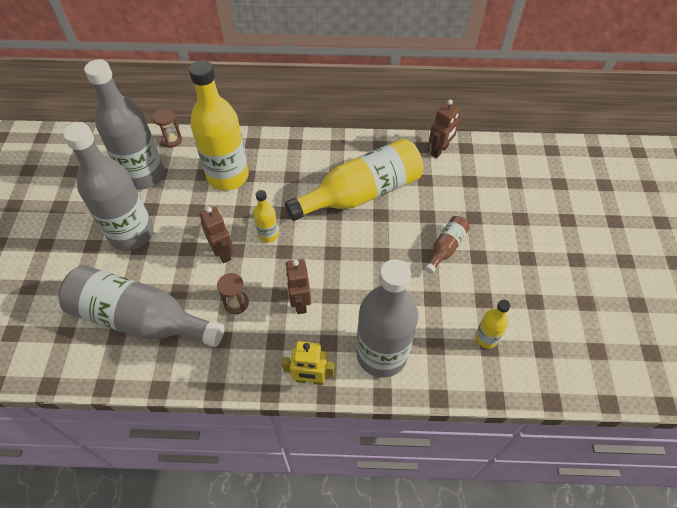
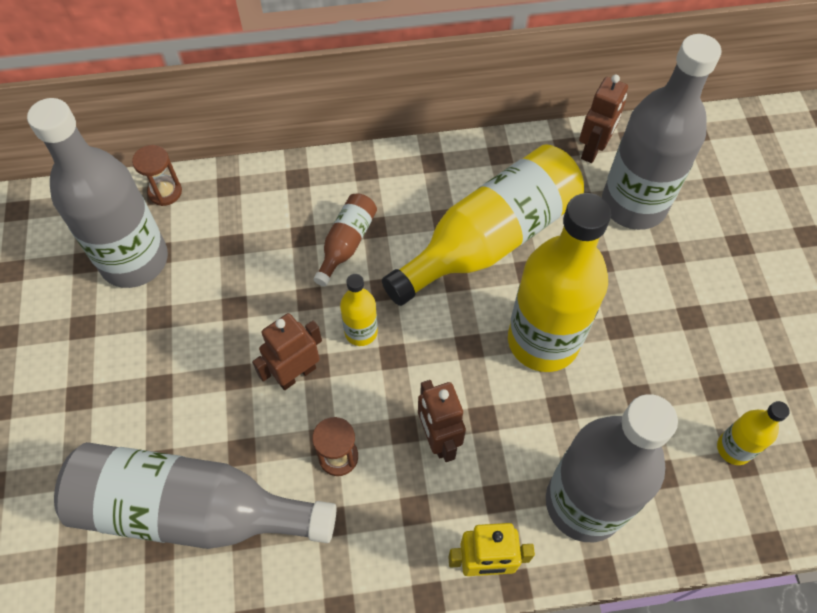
camera: 10 degrees left, 5 degrees up
grey bottle [63,122,153,251] -> grey bottle moved to [602,34,722,230]
yellow bottle [189,60,249,191] -> yellow bottle moved to [508,193,611,372]
brown robot [200,207,233,263] -> brown robot turned 90 degrees counterclockwise [252,313,322,390]
brown bottle [425,216,470,274] -> brown bottle moved to [313,193,377,287]

